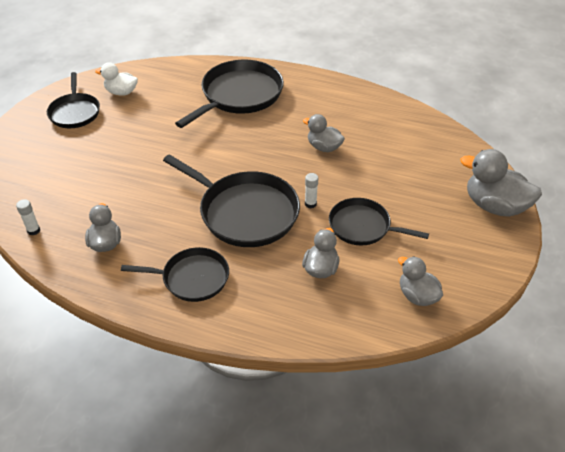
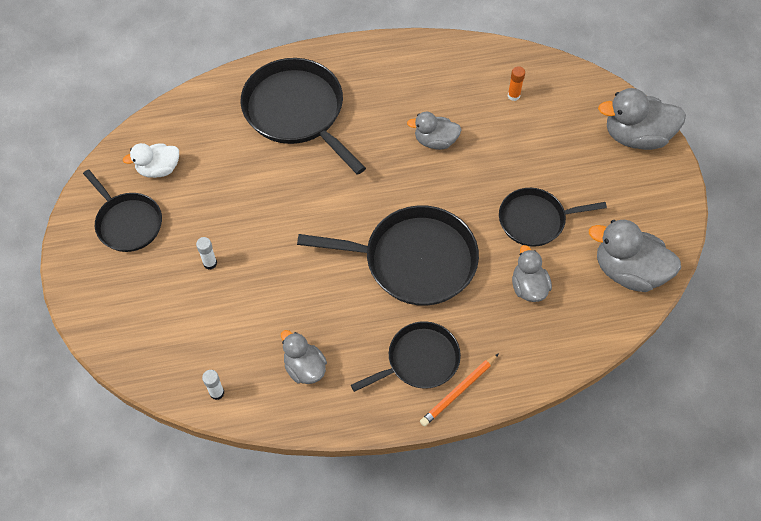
camera: 30 degrees left, 15 degrees up
black pan [175,60,284,128] -> black pan turned 45 degrees counterclockwise [241,58,366,175]
white glue stick [305,173,318,208] -> white glue stick moved to [196,237,217,270]
grey duck [398,256,443,306] -> grey duck [589,220,681,292], size x1.63
none -> orange pencil [420,353,499,427]
none -> orange glue stick [508,66,525,101]

